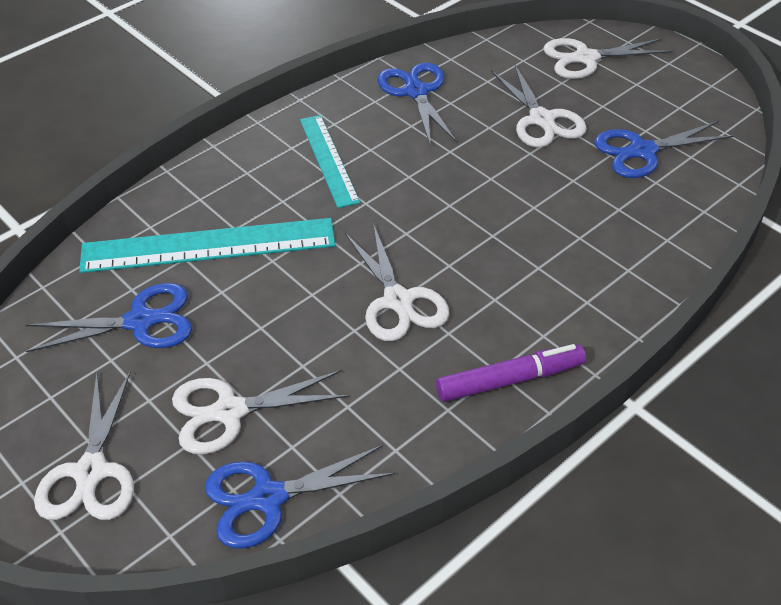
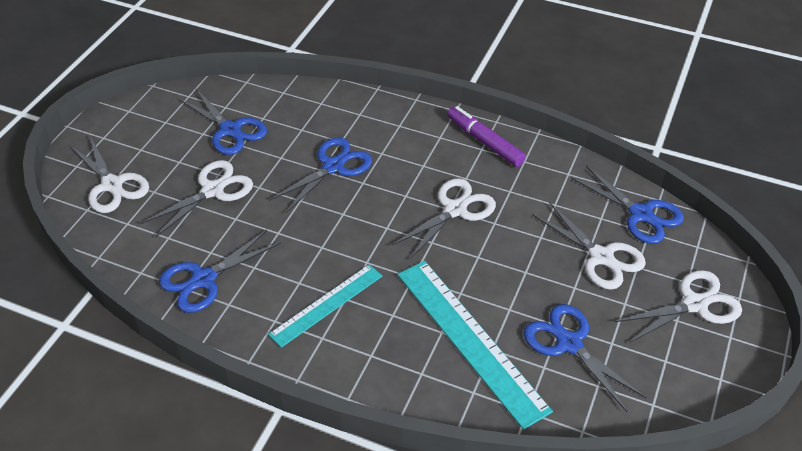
camera: 115 degrees left, 0 degrees up
none -> blue scissors [269,137,372,213]

